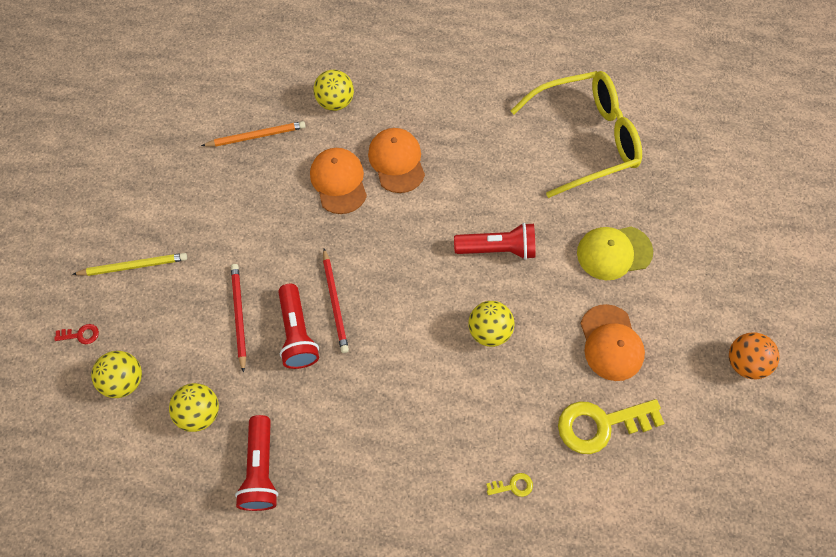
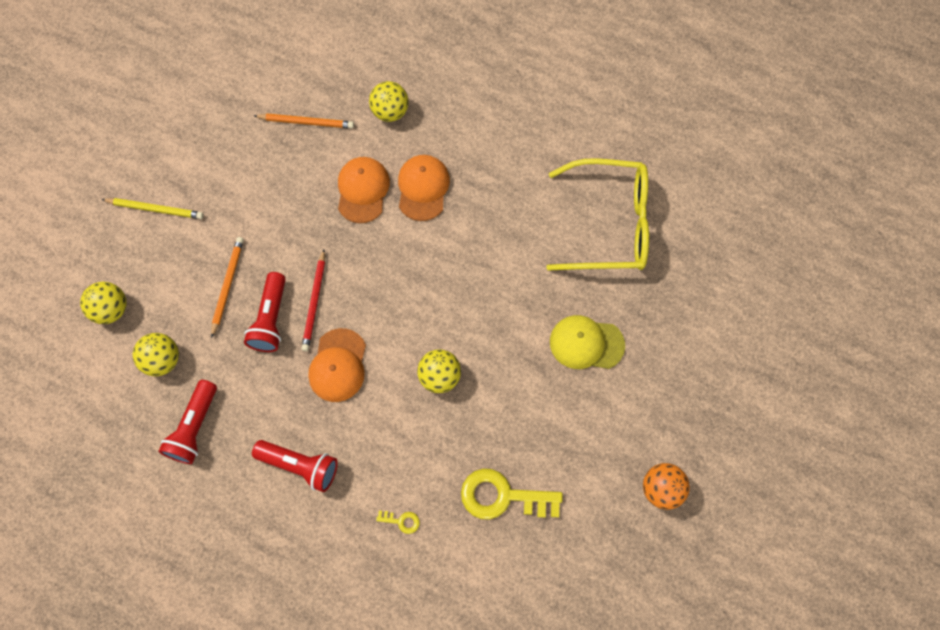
camera: 20 degrees right, 5 degrees up
red key [54,324,99,344] -> none
red pencil [231,264,246,373] -> orange pencil [211,237,244,338]
red flashlight [454,223,536,260] -> red flashlight moved to [252,440,338,492]
orange cap [580,304,645,381] -> orange cap moved to [308,328,366,402]

